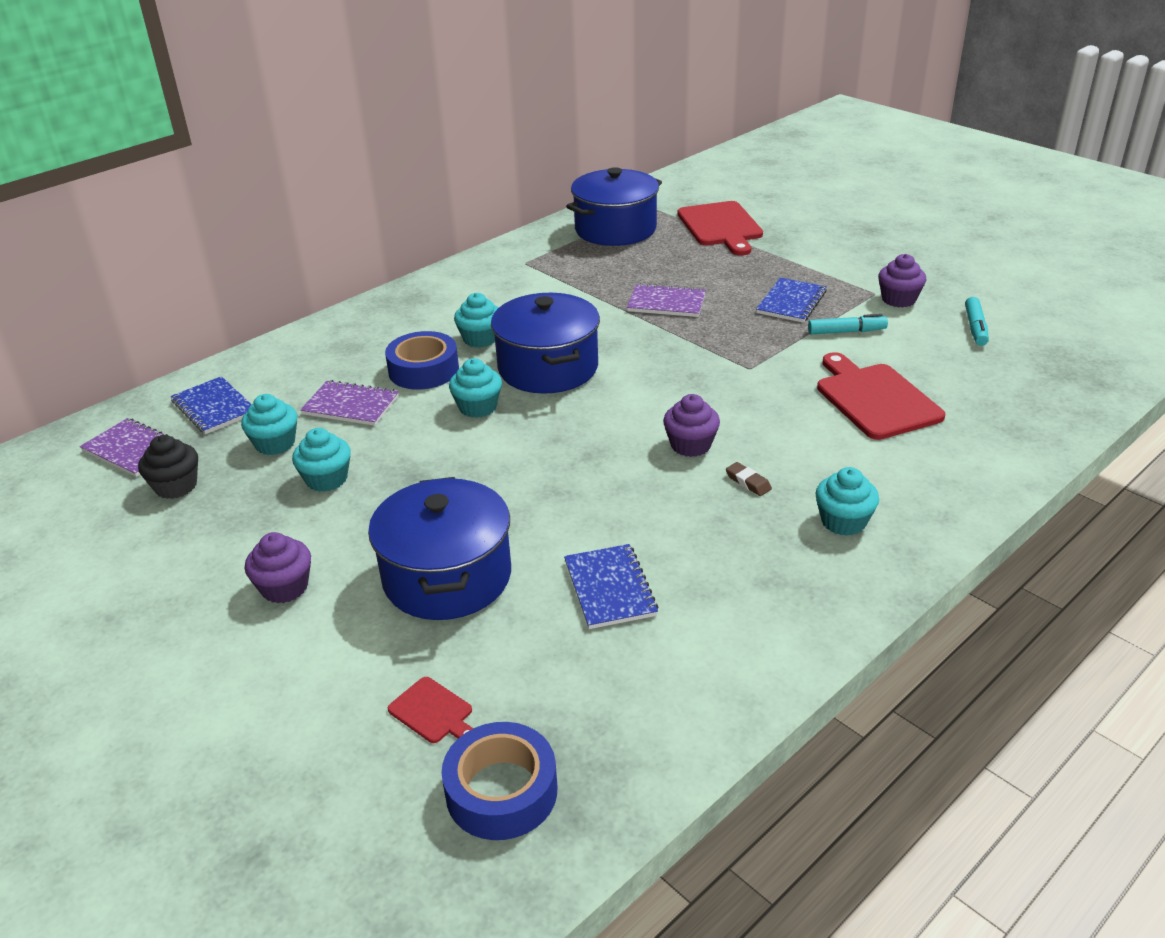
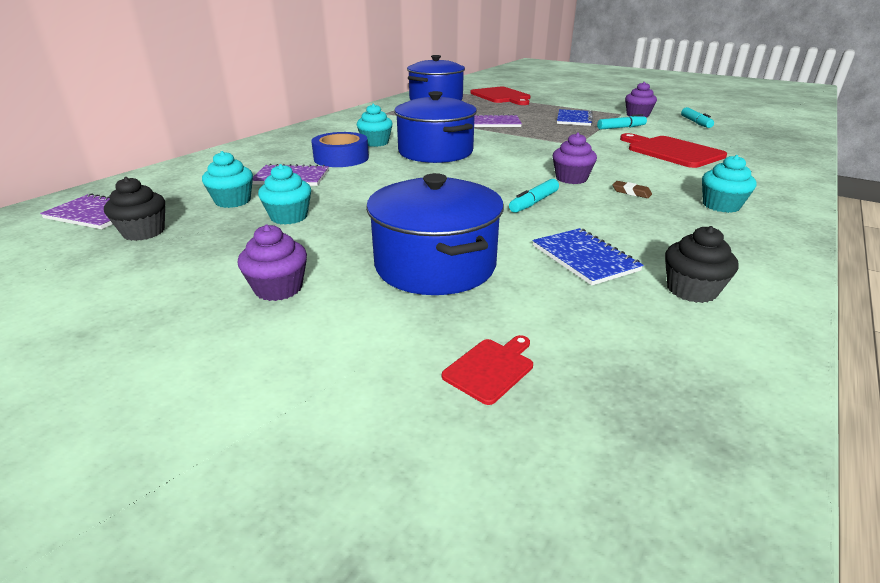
camera: 15 degrees left, 5 degrees down
blue notebook [171,376,252,434] -> none
red cutting board [388,677,473,743] -> red cutting board turned 75 degrees counterclockwise [442,335,533,405]
blue tape [442,722,557,840] -> none
turquoise cupcake [449,358,502,418] -> none
none -> turquoise marker [509,179,559,213]
none -> black cupcake [665,226,739,303]

